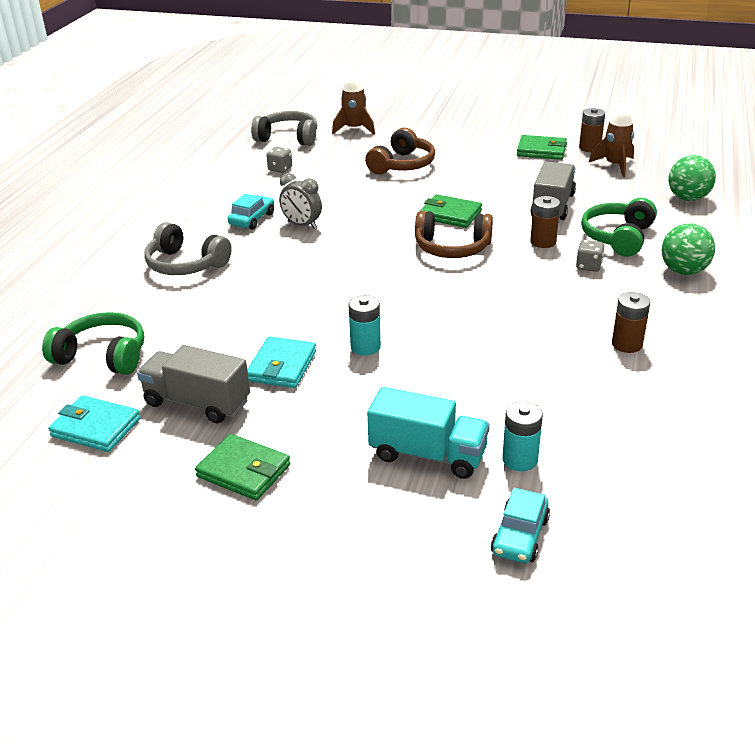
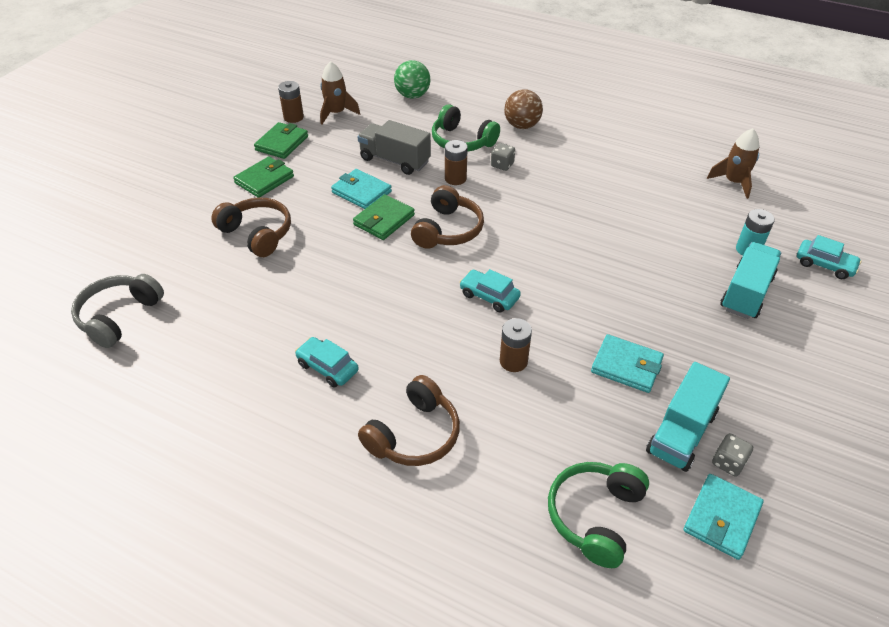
camera: 80 degrees left, 10 degrees up
grey truck [137,345,250,424] -> turquoise truck [646,362,730,472]
grey headphones [144,222,232,275] -> brown headphones [358,375,460,466]
green wallet [195,434,291,500] -> green wallet moved to [233,157,294,198]
grey dice [266,147,292,173] -> grey dice moved to [712,433,753,477]
grey clock [279,173,322,229] -> none
brown rocket [332,72,375,134] -> brown rocket moved to [707,128,760,199]
turquoise battery [348,295,381,355] -> none
brown battery [612,292,650,353] -> brown battery moved to [500,318,532,372]
green ball [662,223,715,275] -> brown ball [504,89,543,129]
none -> turquoise wallet [331,169,392,209]
none -> turquoise car [459,269,521,313]

